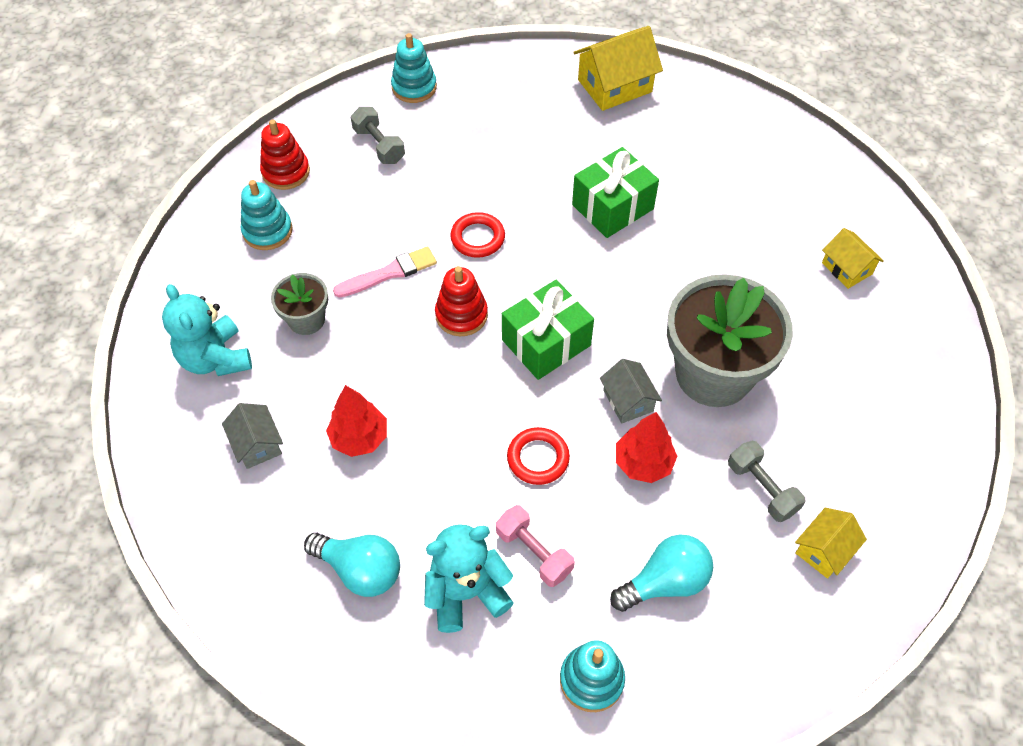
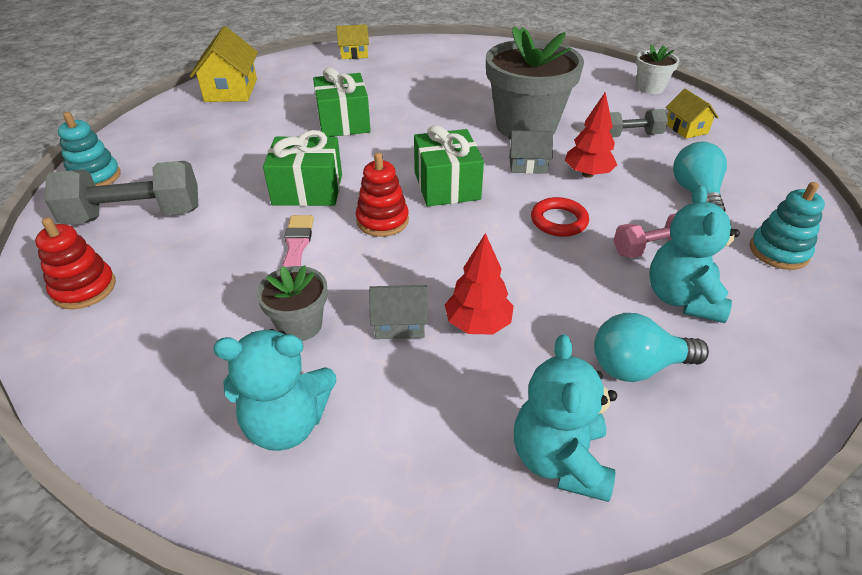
camera: 65 degrees left, 15 degrees down
grey house [222,403,283,469] -> grey house moved to [369,285,428,339]
turquoise stacking toy [241,180,293,250] -> none
turquoise light bulb [304,533,400,597] -> turquoise light bulb turned 150 degrees counterclockwise [594,313,709,382]
grey dumbbell [351,107,405,164] -> grey dumbbell [45,161,198,225], size x1.75
red ring [450,212,505,258] -> green gift [263,130,342,206]
yellow house [822,228,884,289] -> yellow house moved to [336,24,369,59]
none -> turquoise teddy bear [514,334,617,502]
none -> white flower pot [636,45,680,94]

